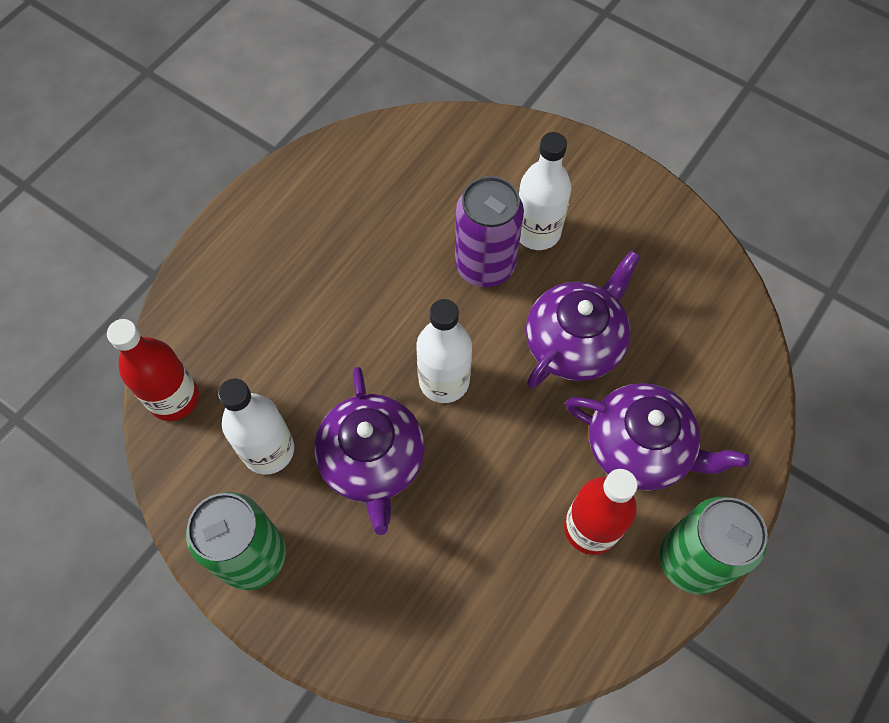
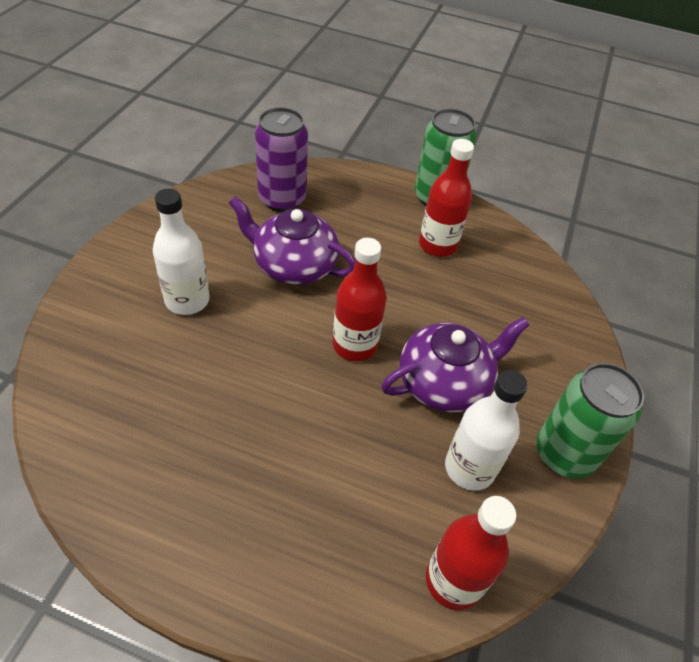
camera: 110 degrees left, 15 degrees down
white bottle [416,299,472,403] -> red bottle [333,238,387,361]
purple can [455,176,524,287] -> purple can moved to [255,107,308,212]
purple teapot [565,383,750,491] -> none

